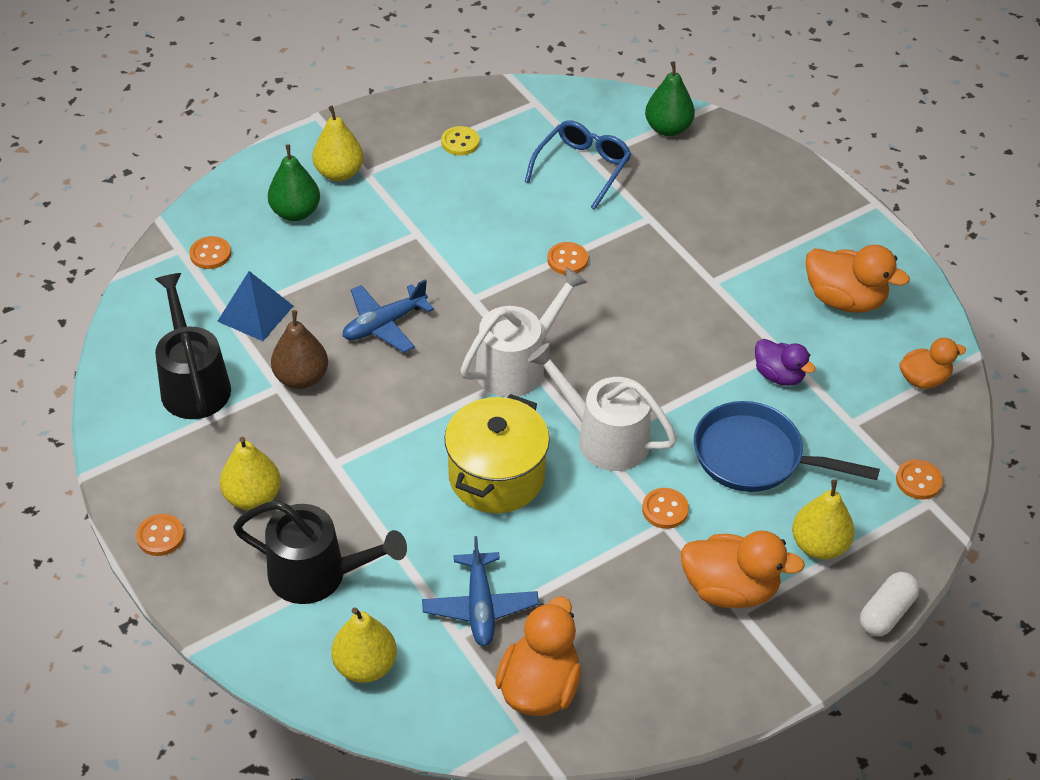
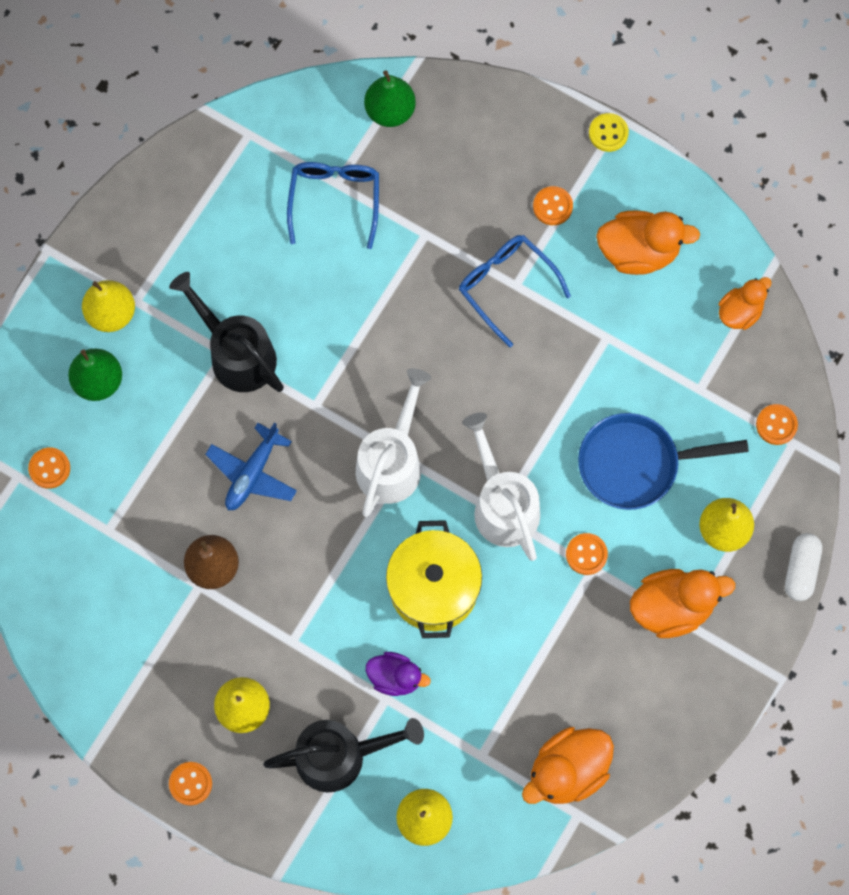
camera: 25 degrees left, 25 degrees up
black watering can [155,273,231,419] -> black watering can moved to [169,272,284,392]
blue pyramid [217,271,293,341] -> none
blue plane [422,536,539,646] -> none
yellow button [441,126,480,156] -> yellow button moved to [589,113,629,152]
orange duck [495,597,581,716] -> orange duck turned 120 degrees counterclockwise [522,727,614,804]
white watering can [528,343,677,471] -> white watering can turned 60 degrees clockwise [462,413,540,561]
orange button [547,242,588,275] -> orange button moved to [533,186,573,225]
purple duck [755,339,816,386] -> purple duck moved to [366,652,431,696]
none -> blue glasses [459,235,571,347]

